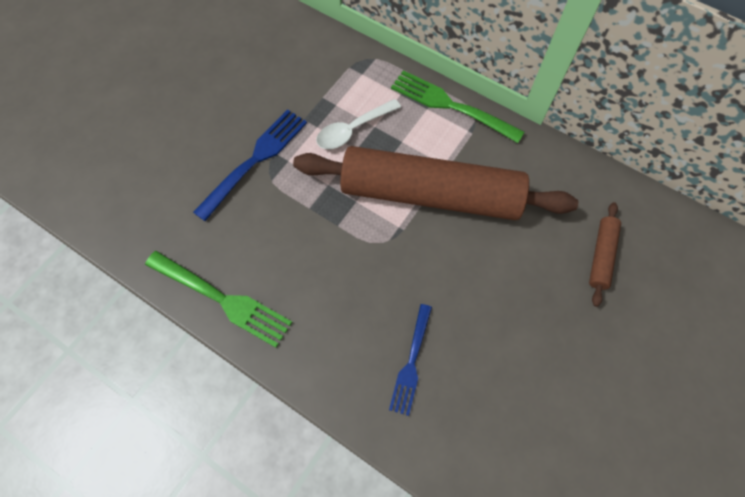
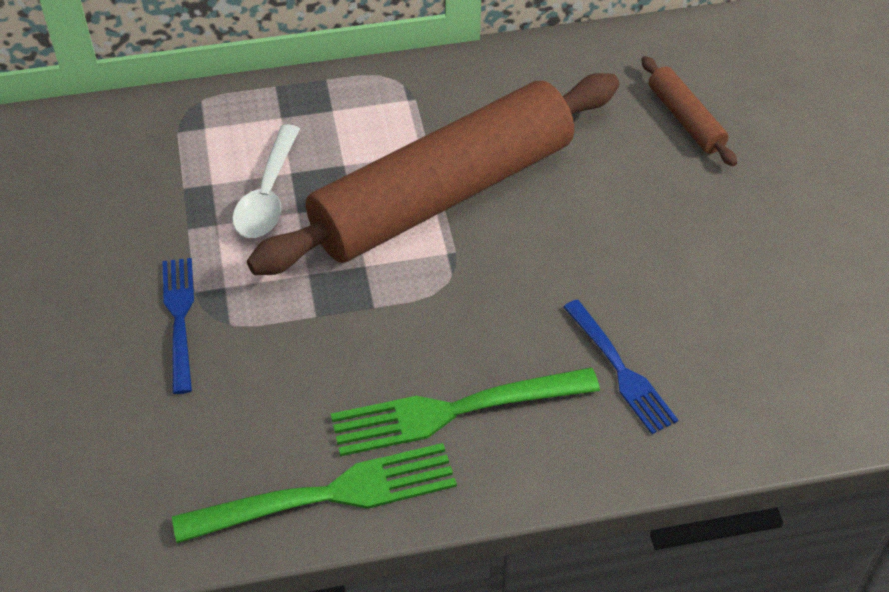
camera: 45 degrees left, 15 degrees down
blue fork [193,109,307,221] -> blue fork [162,258,194,394], size x0.65
green fork [391,70,524,143] -> green fork moved to [331,367,600,456]

